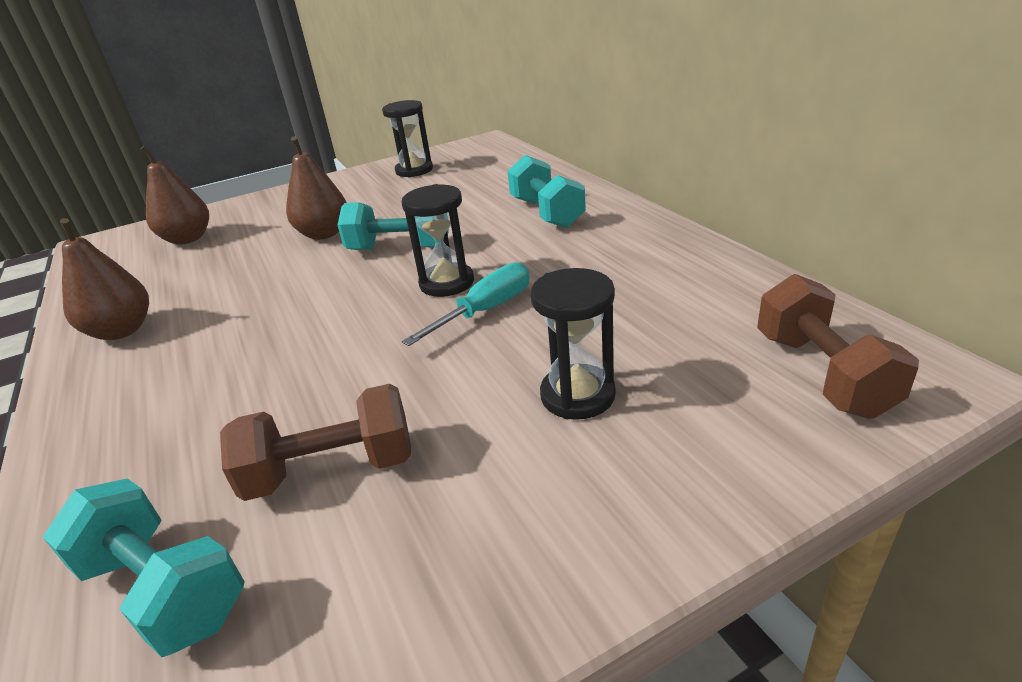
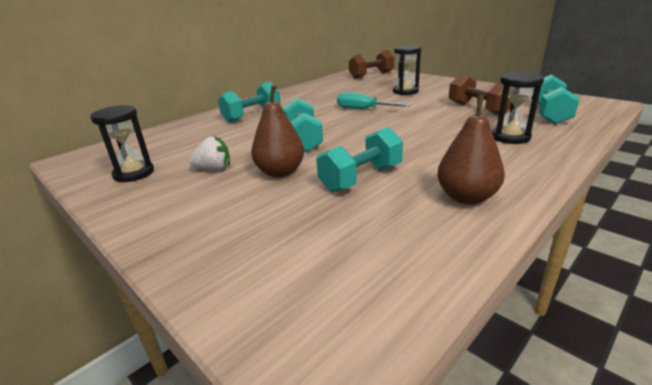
camera: 110 degrees left, 5 degrees down
brown pear [140,146,209,245] -> none
black hourglass [401,184,474,297] -> black hourglass moved to [492,72,544,144]
none -> white strawberry [189,135,230,170]
none -> turquoise dumbbell [316,127,403,192]

